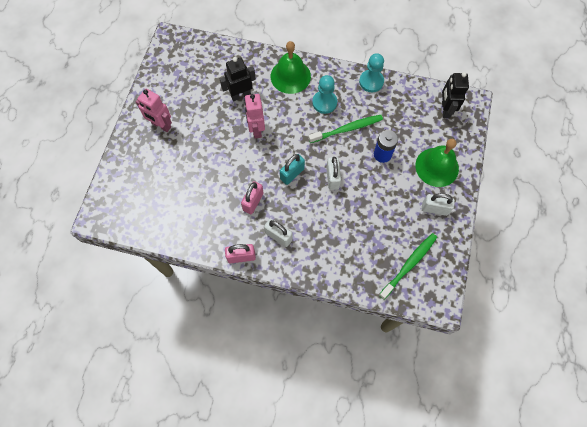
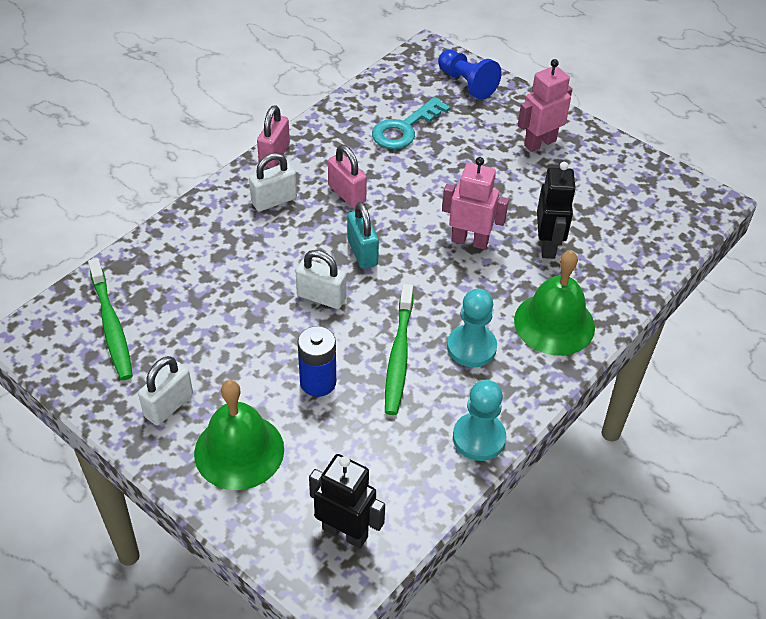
camera: 115 degrees right, 20 degrees down
none -> turquoise key [372,97,450,149]
none -> blue pawn [438,49,501,100]

